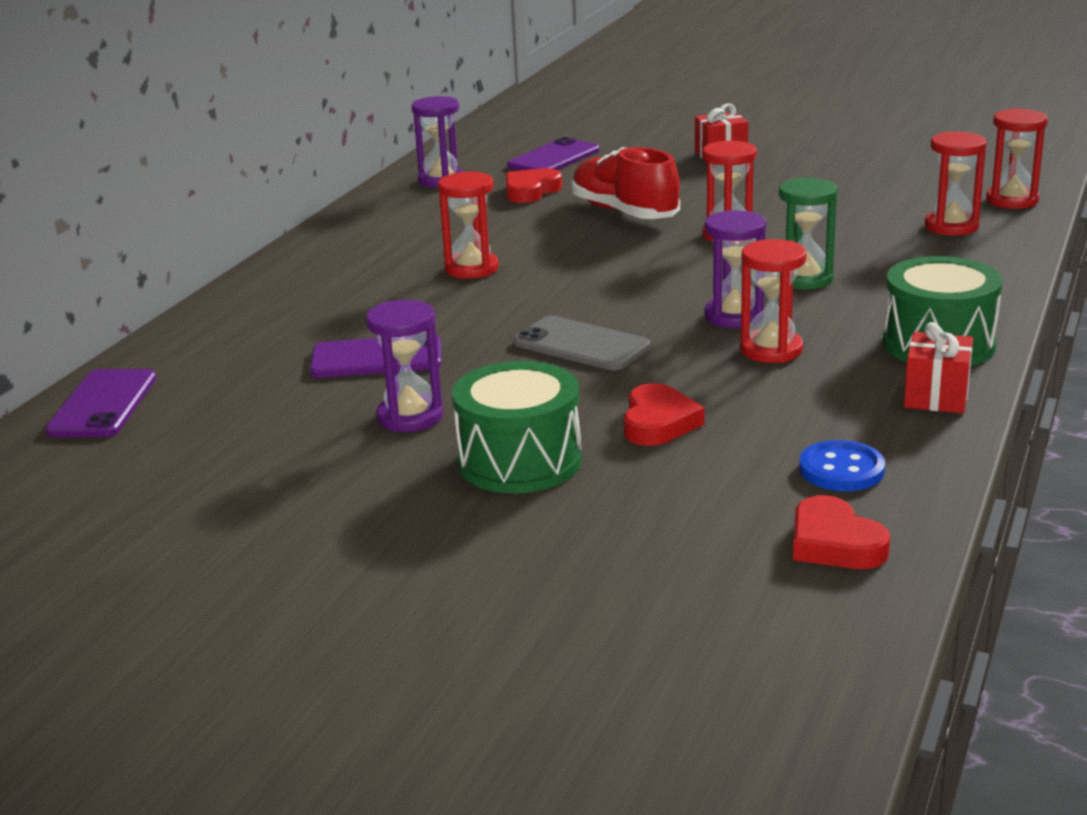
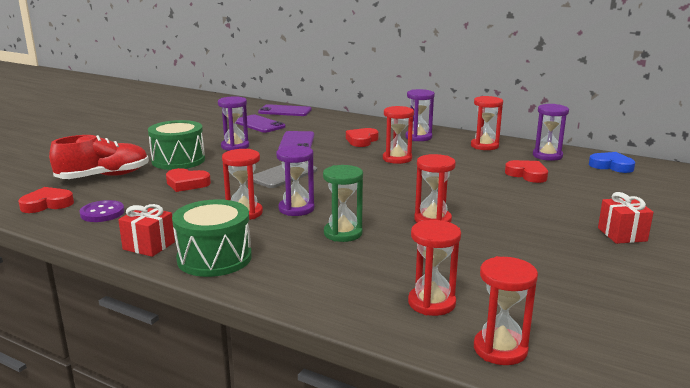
camera: 95 degrees right, 5 degrees down
purple phone [507,137,600,171] -> purple phone moved to [236,115,286,133]
red shoe [572,147,680,219] -> red shoe moved to [49,135,149,179]
blue button [799,440,885,491] -> purple button [80,200,124,222]
none -> red heart [346,128,379,147]
none -> purple hourglass [405,89,435,141]
none -> red hourglass [471,96,503,150]
none -> blue heart [589,152,635,173]

